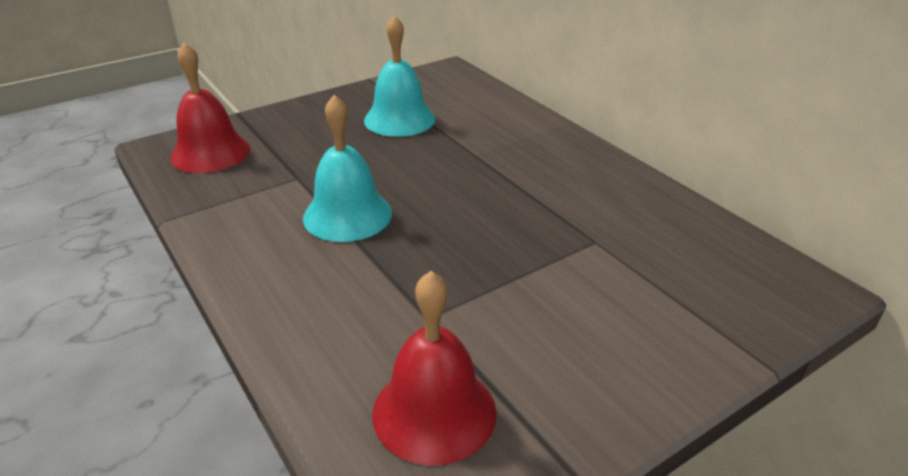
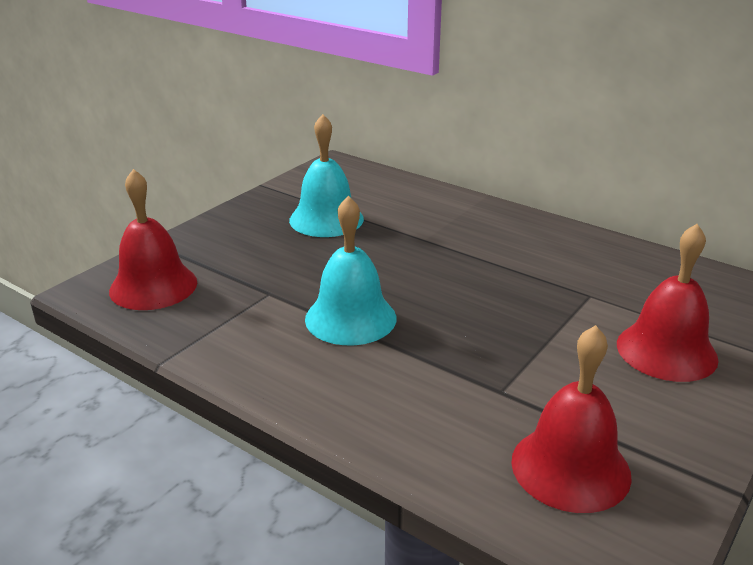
camera: 20 degrees left, 5 degrees down
none -> red bell [617,224,719,382]

